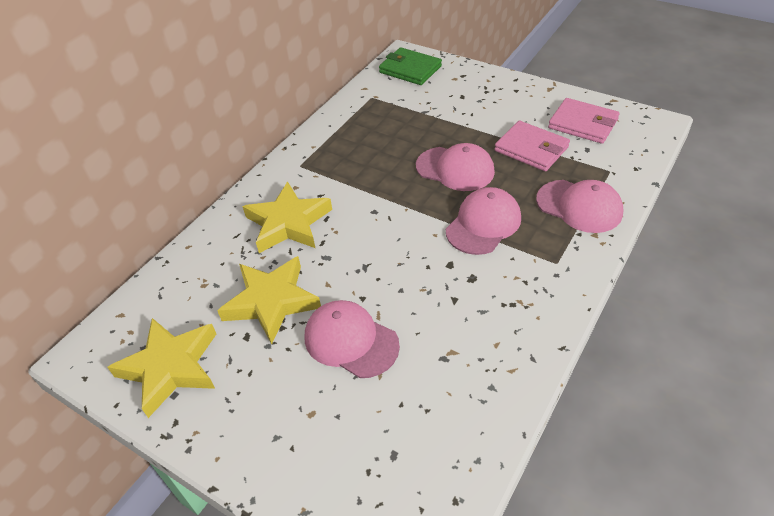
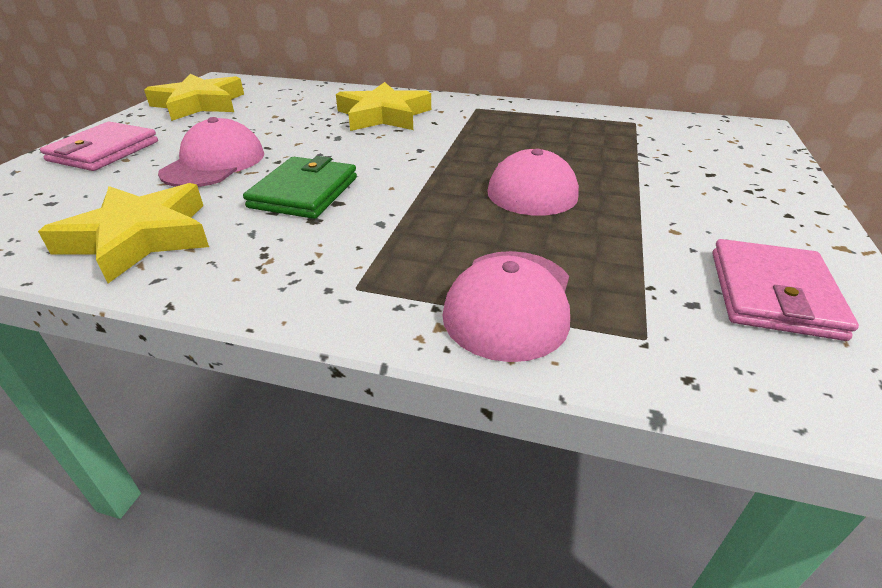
camera: 70 degrees right, 10 degrees down
yellow star [217,256,321,344] -> yellow star moved to [38,183,209,283]
green wallet [379,47,442,85] -> green wallet moved to [243,156,357,219]
pink cap [446,187,521,255] -> none
pink wallet [494,121,570,171] -> pink wallet moved to [40,122,158,171]

